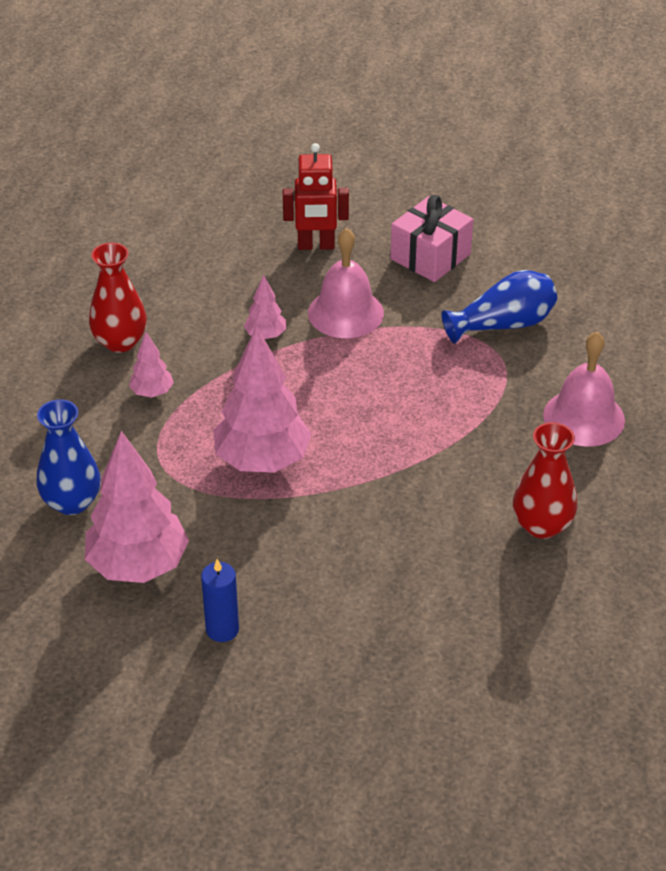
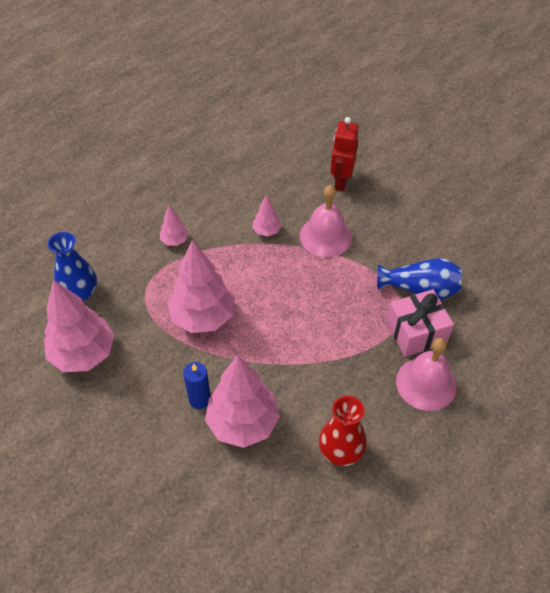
camera: 30 degrees right, 10 degrees up
red vase [89,242,147,353] -> none
blue candle [201,559,239,642] -> blue candle moved to [183,362,211,409]
red robot [283,143,349,250] -> red robot turned 75 degrees clockwise [330,117,358,191]
pink gift [390,195,473,282] -> pink gift moved to [386,289,454,357]
none -> pink tree [205,355,280,448]

